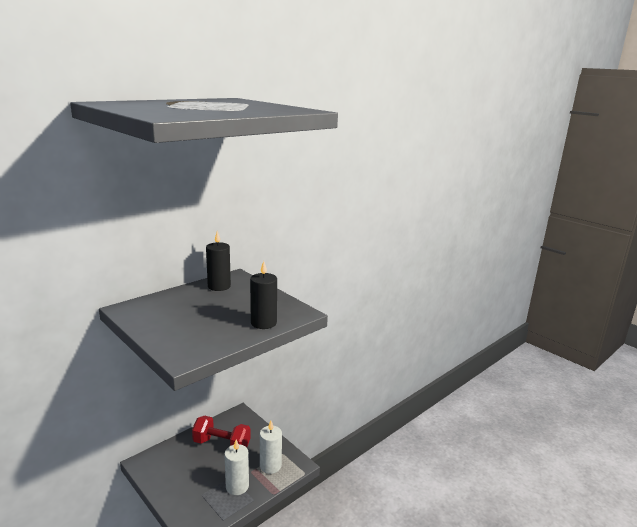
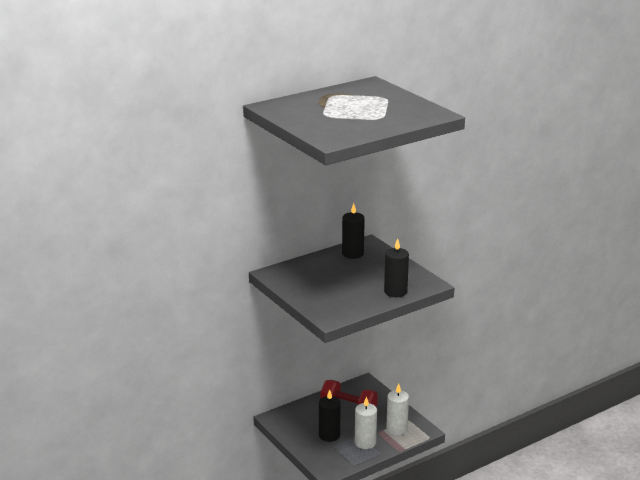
camera: 10 degrees right, 5 degrees up
none -> black candle [319,389,341,442]

